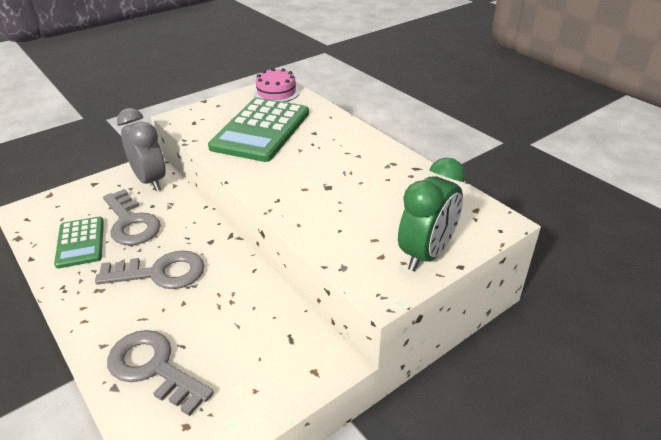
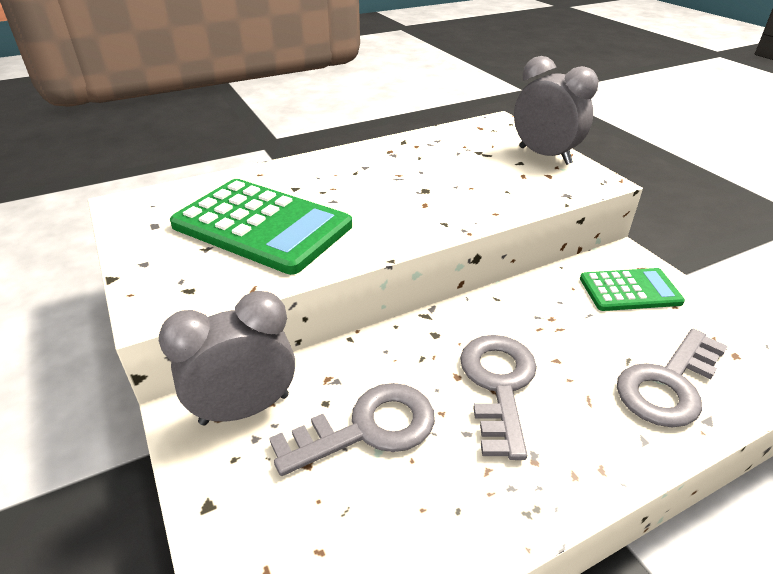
camera: 80 degrees left, 0 degrees up
green calculator [54,217,104,268] -> green calculator moved to [580,268,685,311]
pink cake [253,68,300,102] -> none
green clock [398,158,466,271] -> grey clock [514,56,599,165]

